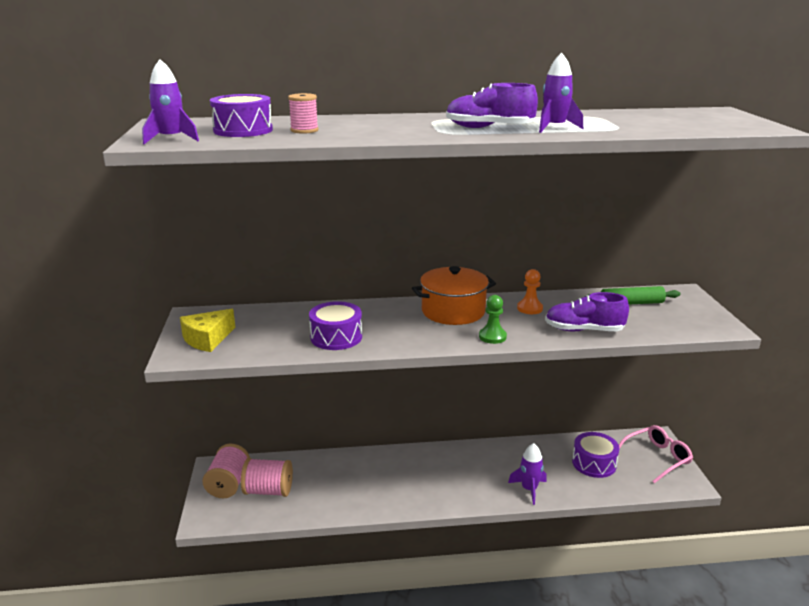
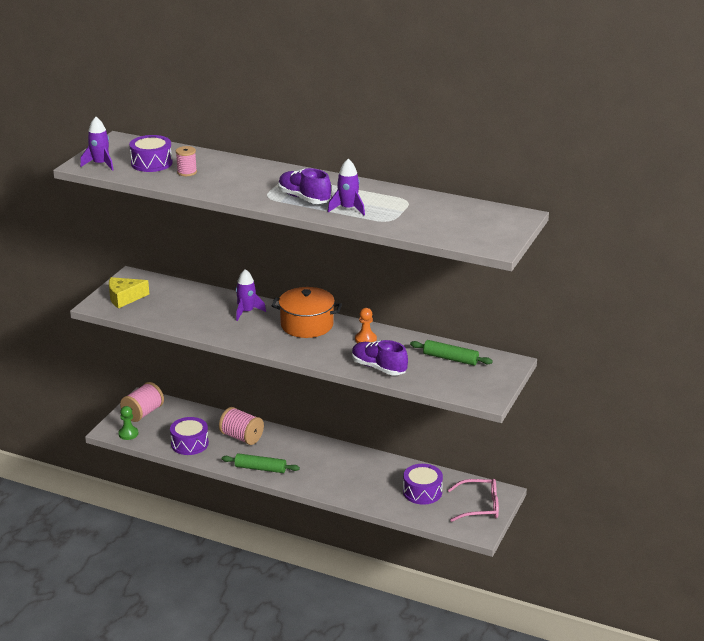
camera: 30 degrees right, 5 degrees up
pink spool [241,458,293,497] -> pink spool moved to [219,407,264,445]
purple drum [309,301,362,350] -> purple drum moved to [170,417,209,455]
green pawn [479,295,507,344] -> green pawn moved to [118,406,138,440]
purple rocket [508,443,547,505] -> purple rocket moved to [236,269,266,321]
none -> green rolling pin [222,453,300,473]

